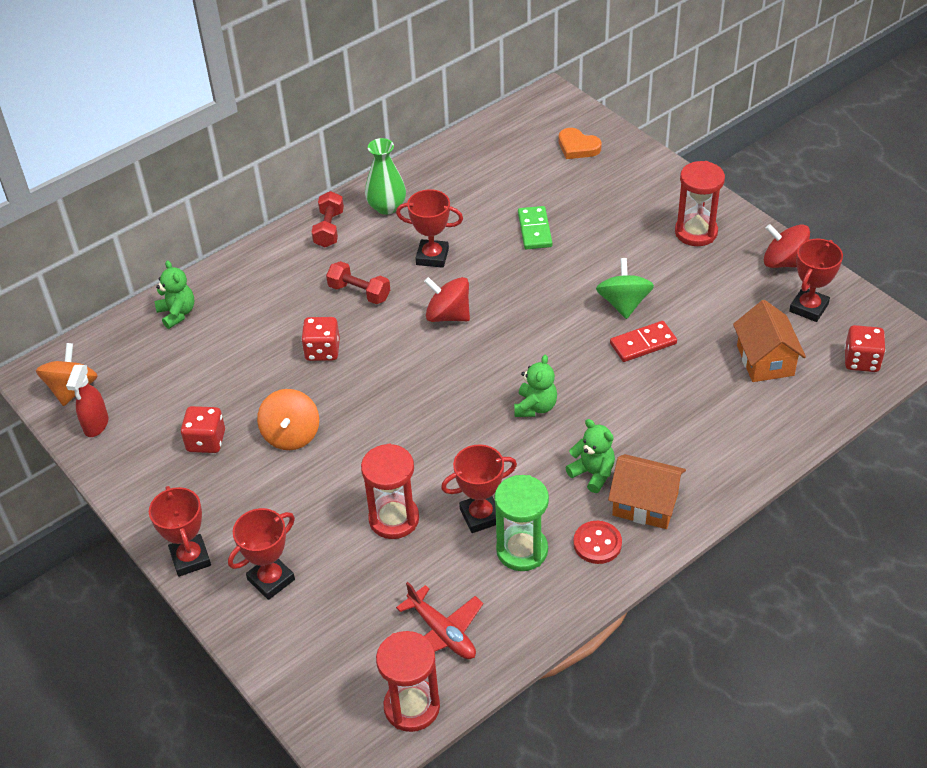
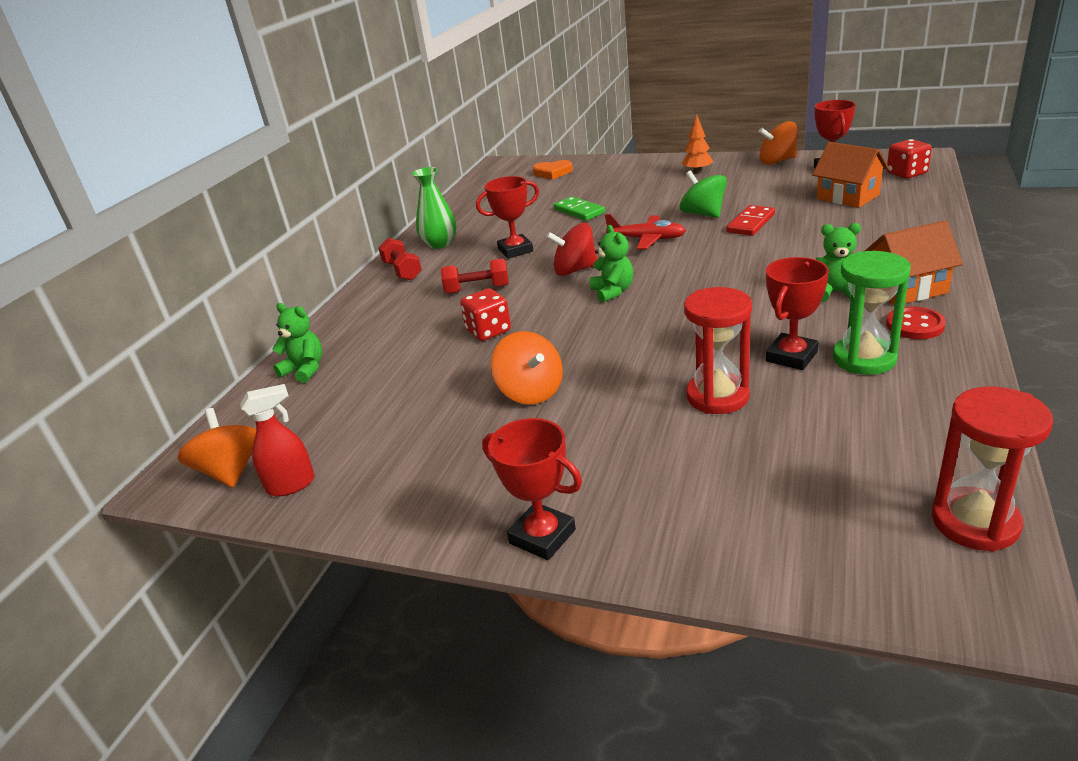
camera: 30 degrees left, 15 degrees down
red spray bottle [66,365,109,437] -> red spray bottle turned 90 degrees counterclockwise [240,384,315,496]
red dice [181,406,225,453] -> none
red trophy [228,508,295,600] -> none
red plane [396,582,483,659] -> red plane moved to [605,214,686,249]
green teddy bear [514,355,557,417] -> green teddy bear moved to [589,225,633,303]
red hourglass [675,161,725,246] -> orange tree [681,114,713,174]
red spinning top [764,224,810,268] -> orange spinning top [759,121,798,165]

